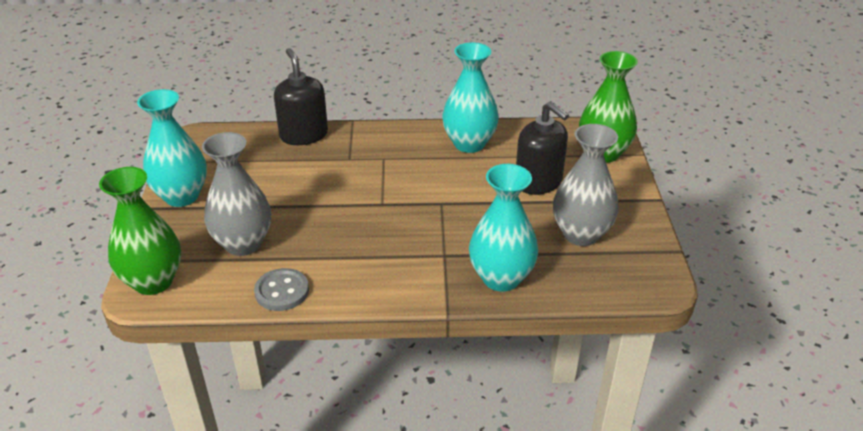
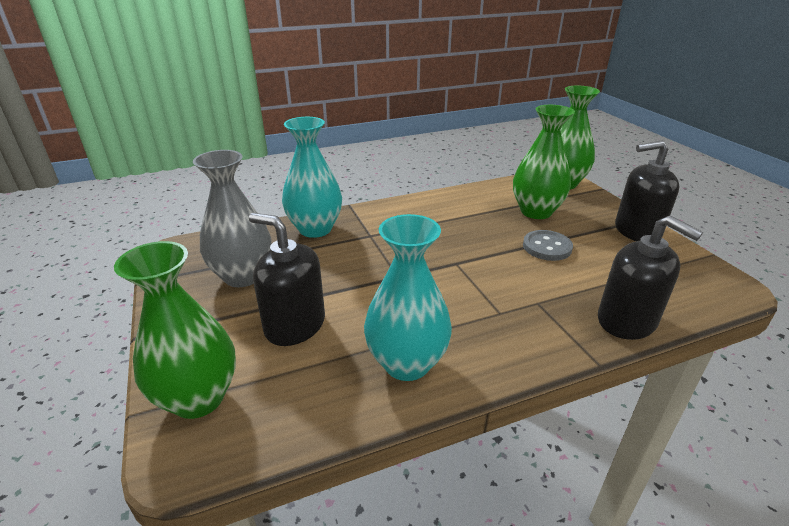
camera: 160 degrees right, 5 degrees down
turquoise vase [137,89,207,207] -> black soap dispenser [615,141,679,241]
grey vase [202,132,271,256] -> green vase [513,105,575,219]
grey button [254,268,309,311] -> grey button moved to [523,230,573,261]

